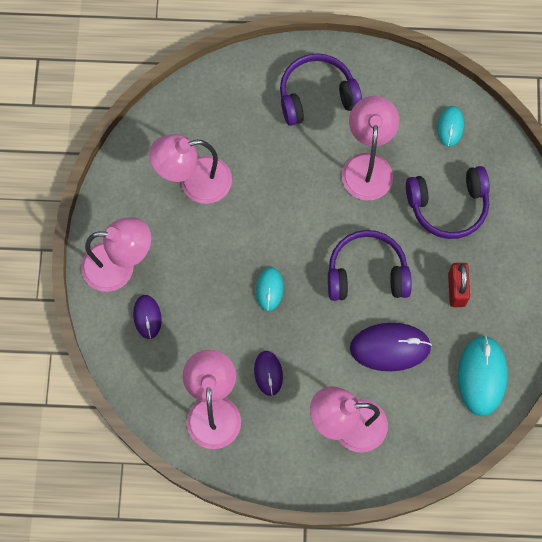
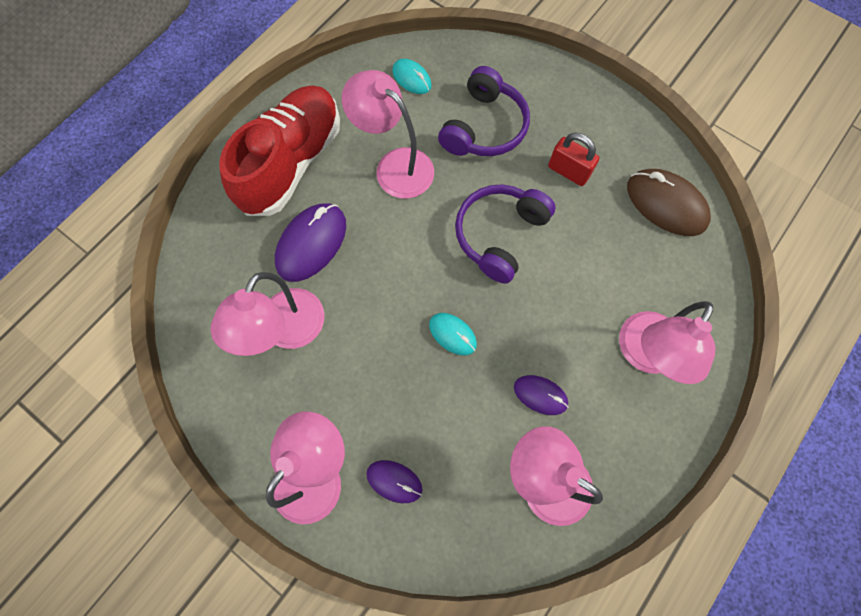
camera: 55 degrees left, 0 degrees up
purple headphones [280,54,362,126] -> red shoe [220,86,340,216]
purple mouse [350,323,432,371] -> purple mouse moved to [275,203,346,282]
turquoise mouse [458,335,508,416] -> brown mouse [627,169,711,236]

